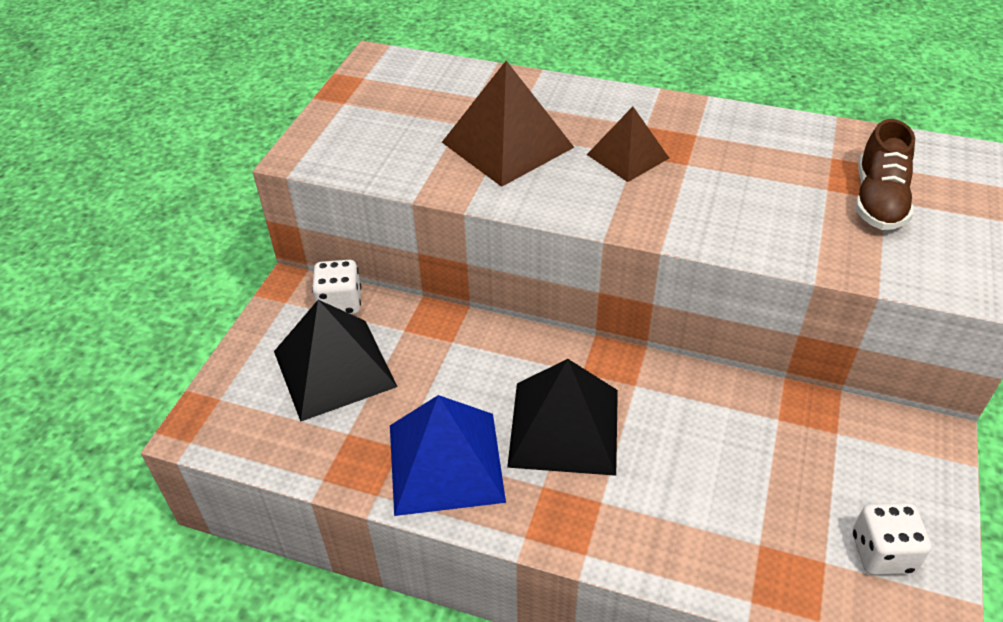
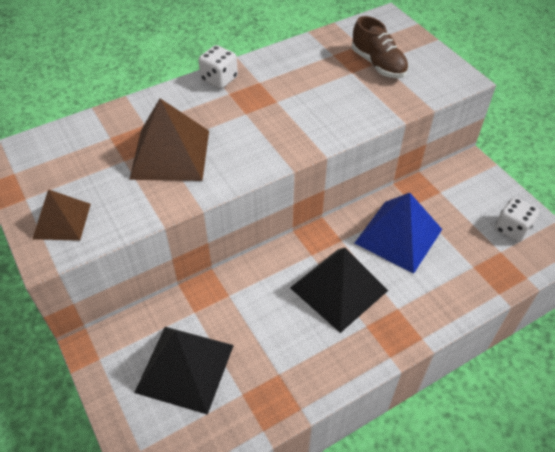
camera: 50 degrees left, 5 degrees up
white dice [312,260,361,315] -> white dice moved to [198,45,238,89]
blue pyramid [390,395,506,516] -> blue pyramid moved to [355,192,442,274]
brown pyramid [587,107,669,182] -> brown pyramid moved to [32,189,91,241]

